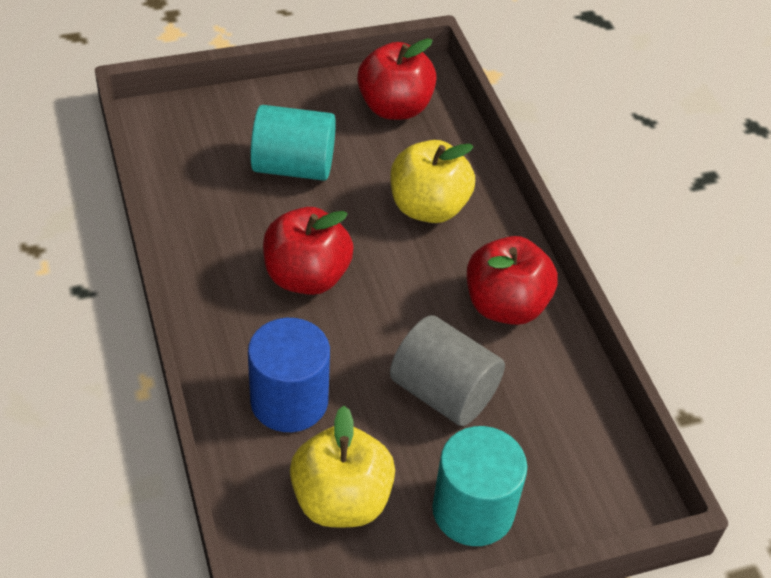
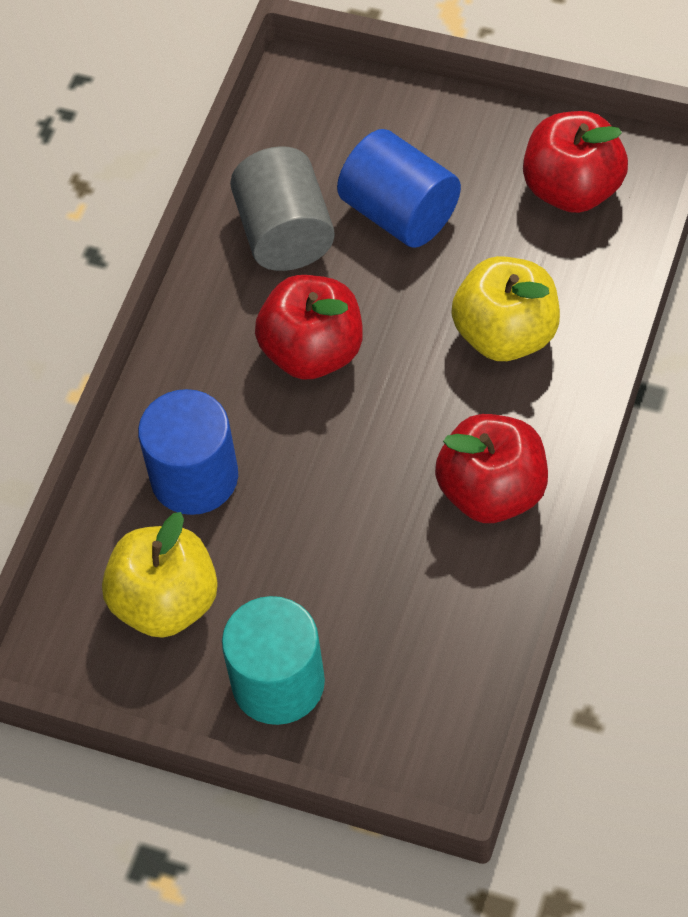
camera: 45 degrees right, 10 degrees up
turquoise cylinder [250,105,336,181] -> blue cylinder [337,129,461,248]
grey cylinder [390,315,505,426] -> grey cylinder moved to [230,146,335,271]

